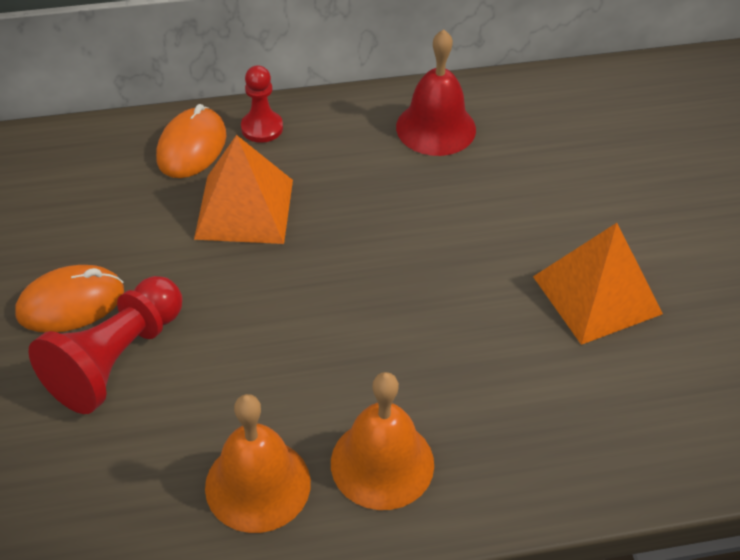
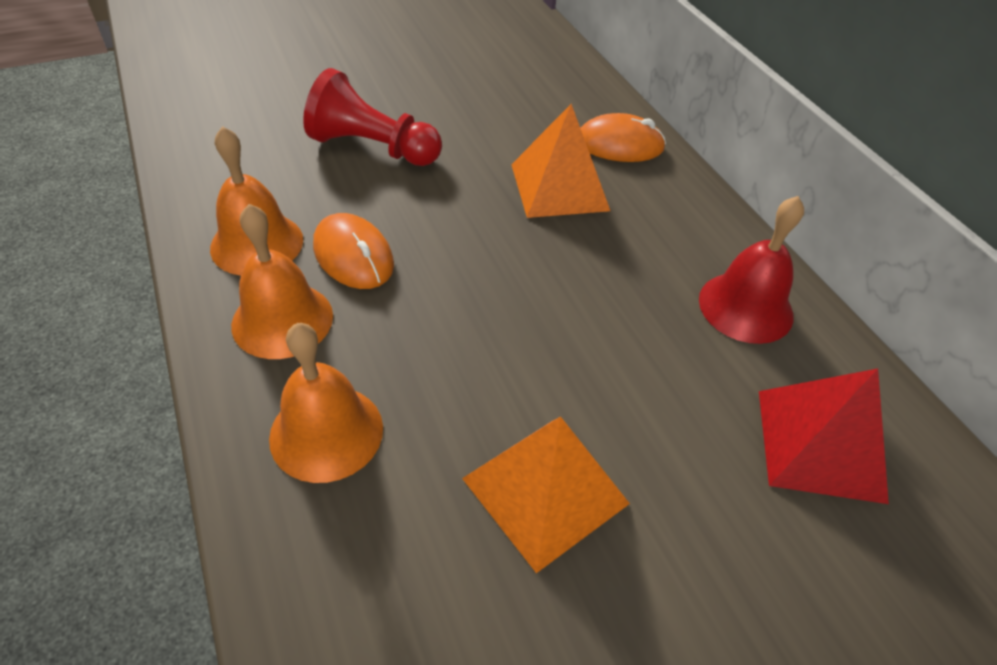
camera: 75 degrees right, 0 degrees up
orange mouse [15,265,124,333] -> orange mouse moved to [313,213,394,289]
red pawn [241,65,283,143] -> none
none -> orange bell [269,323,383,483]
none -> red pyramid [759,369,889,504]

